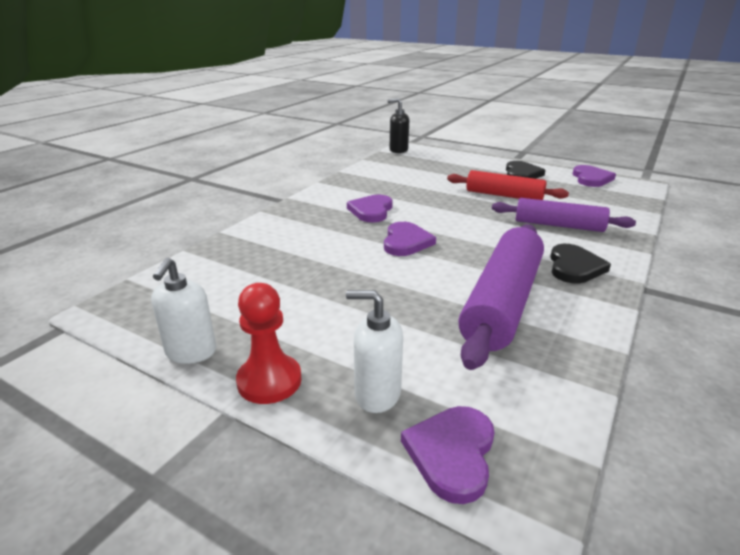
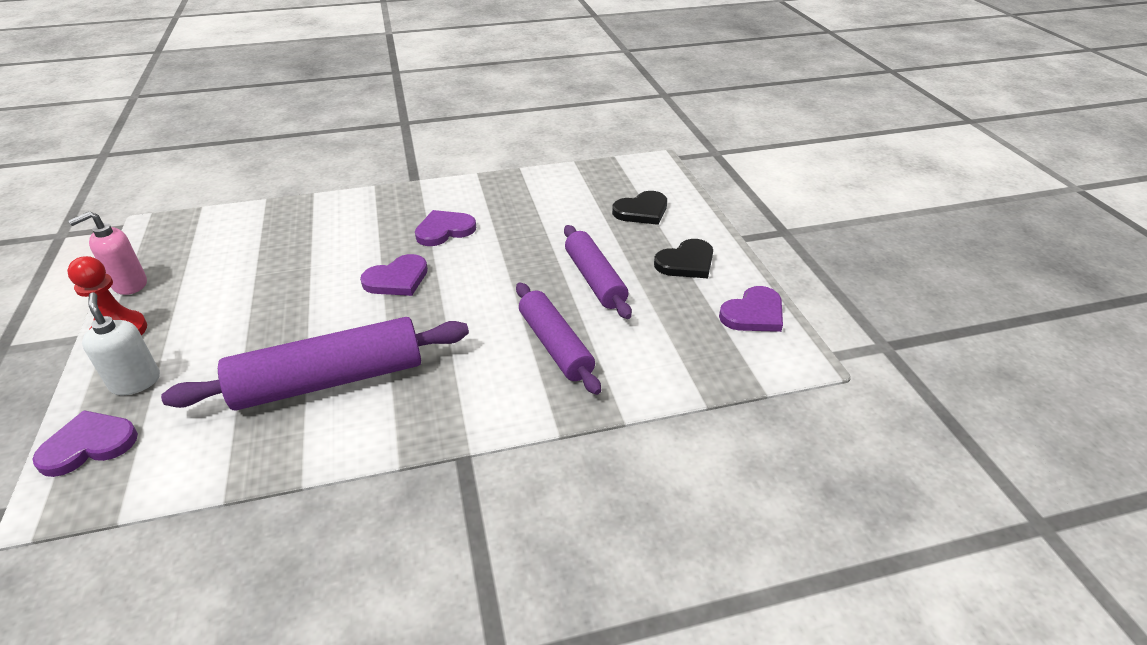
camera: 45 degrees right, 10 degrees up
white soap dispenser [151,257,216,364] -> pink soap dispenser [68,211,147,295]
black soap dispenser [387,98,409,153] -> none
red rolling pin [447,170,569,200] -> purple rolling pin [564,225,632,319]
black heart [550,244,611,284] -> black heart moved to [612,191,667,225]

